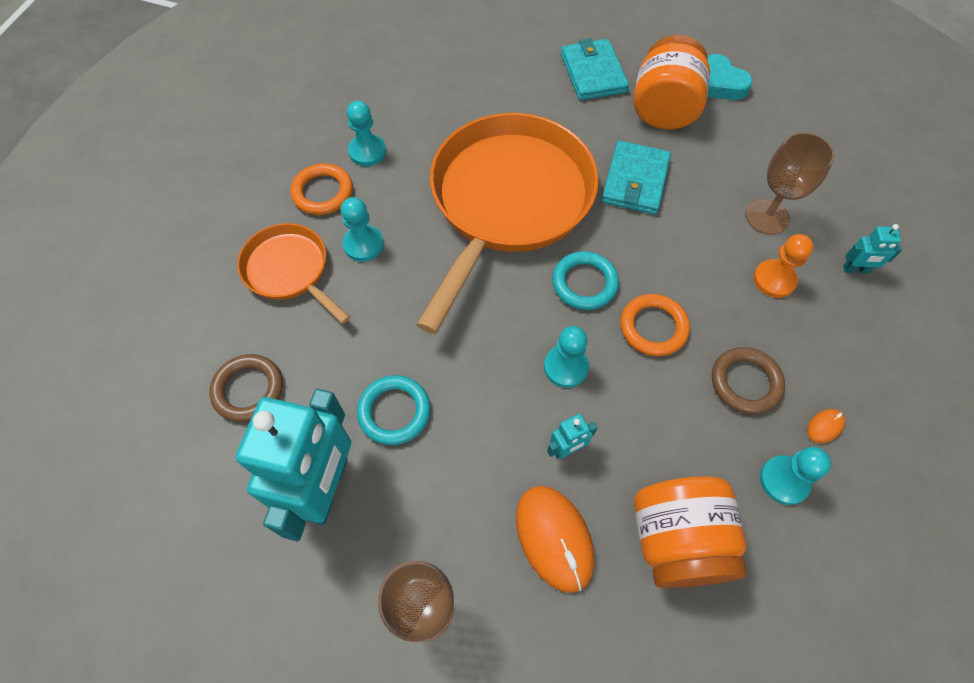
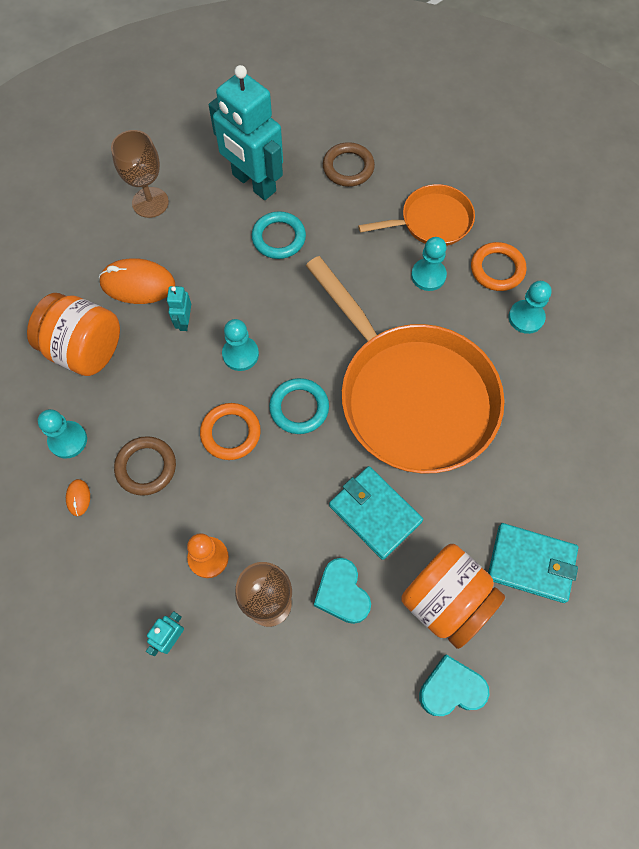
camera: 120 degrees right, 5 degrees up
none -> turquoise heart [314,558,371,624]

